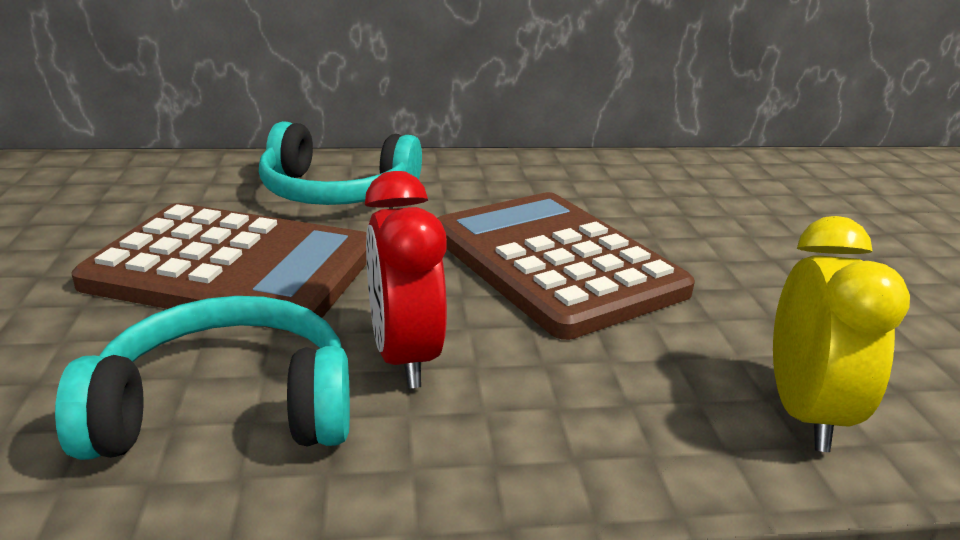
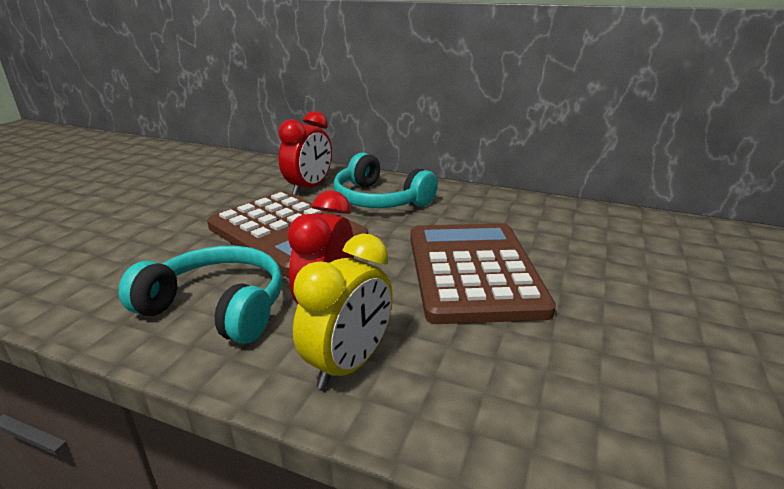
camera: 30 degrees right, 0 degrees up
yellow clock [773,216,910,452] -> yellow clock moved to [293,233,393,389]
none -> red clock [279,111,332,196]

